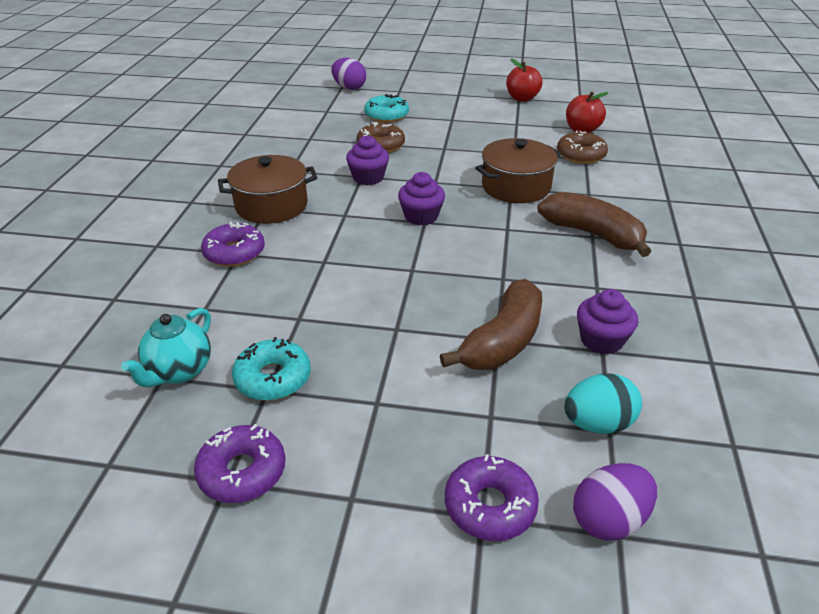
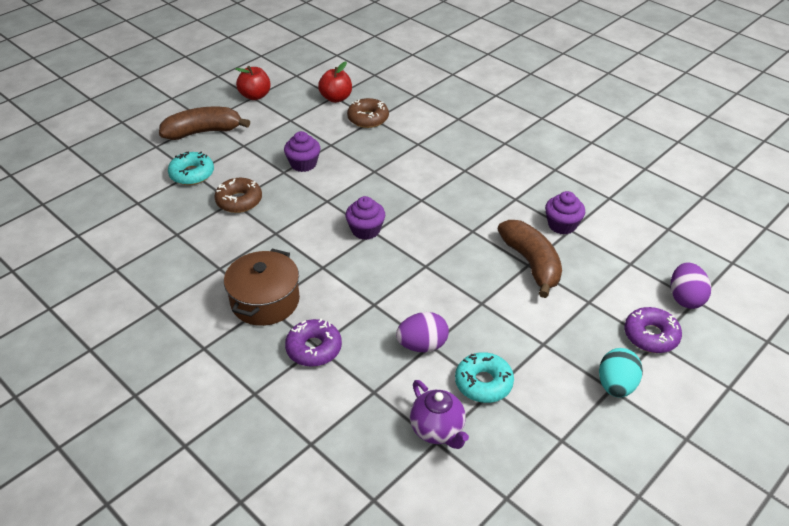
camera: 55 degrees left, 5 degrees up
turquoise teapot [121,308,211,387] -> purple teapot [410,380,469,449]
purple donut [194,424,285,503] -> none
purple egg [331,58,366,90] -> purple egg moved to [396,312,449,352]
purple cupcake [346,135,389,185] -> purple cupcake moved to [284,131,320,172]
brown pot [475,138,561,203] -> none
brown banana [537,192,651,257] -> brown banana moved to [159,107,250,140]
turquoise egg [564,373,642,434] -> turquoise egg moved to [599,348,643,397]

